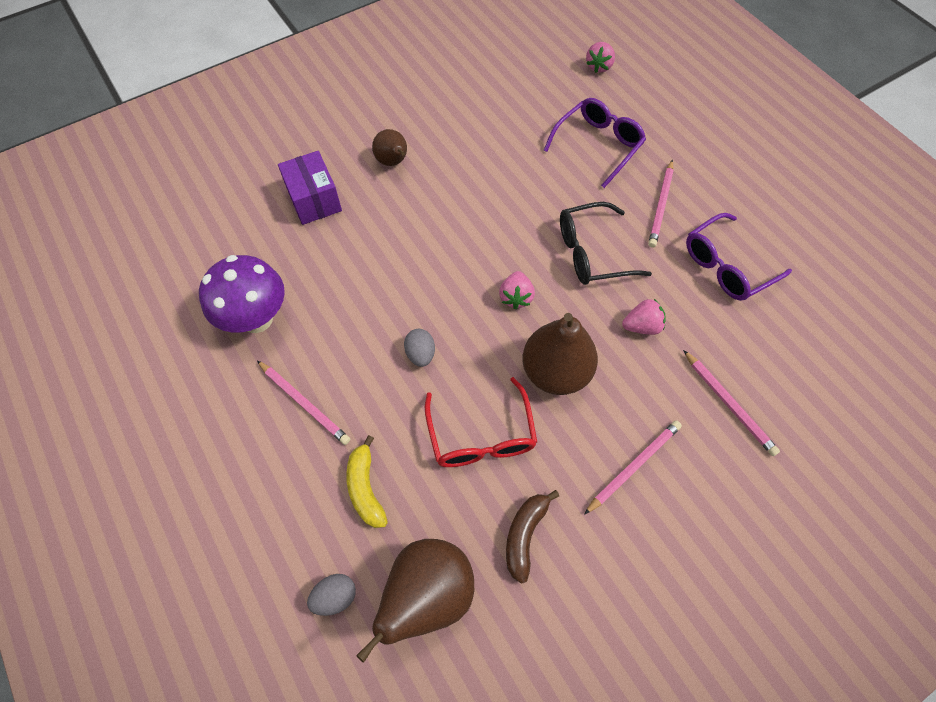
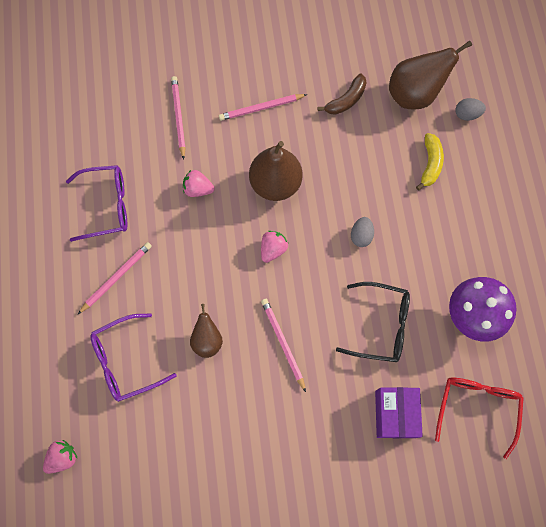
camera: 155 degrees left, 10 degrees up
pink pencil [257,360,350,445] -> pink pencil moved to [261,299,306,392]
brown pear [372,129,407,166] -> brown pear moved to [190,304,223,358]
red glasses [425,377,537,467] -> red glasses moved to [435,378,524,459]
black glasses [560,202,652,285] -> black glasses moved to [336,282,410,362]

